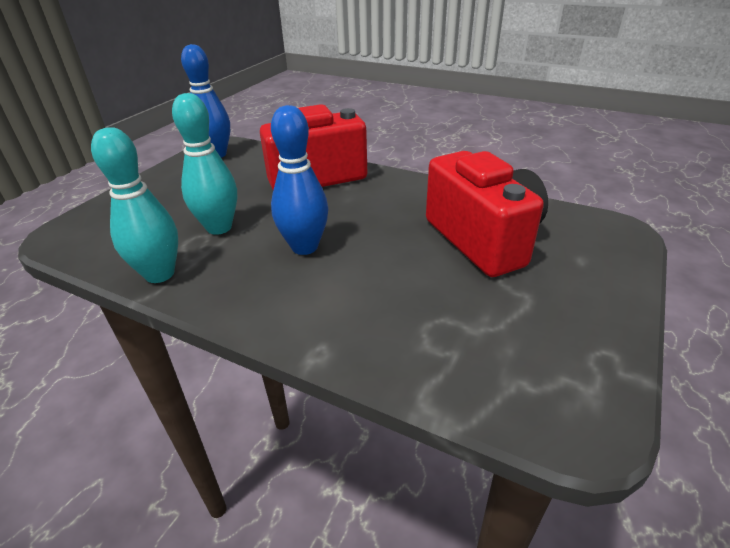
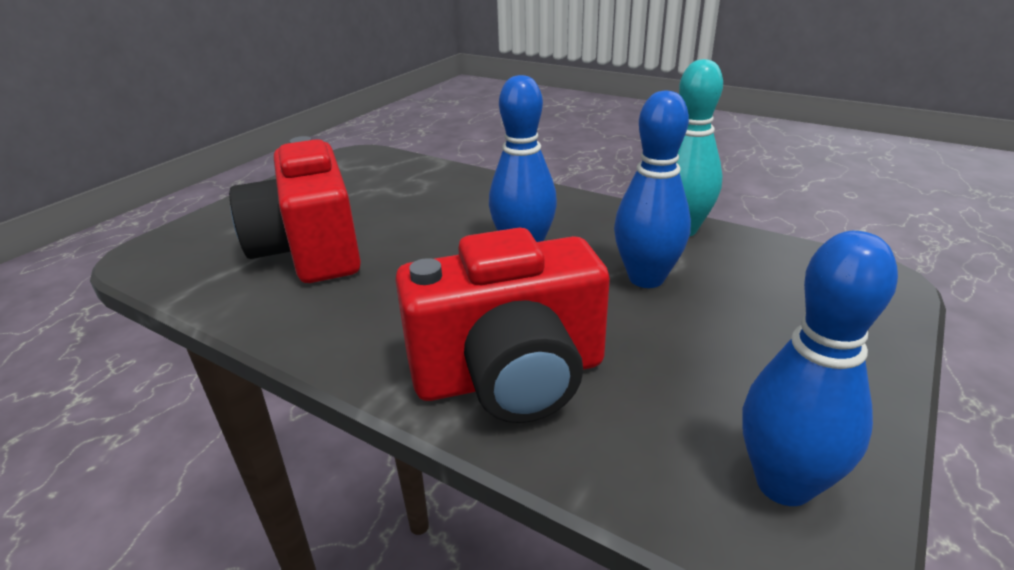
camera: 175 degrees left, 5 degrees down
turquoise bowling pin [172,93,237,235] -> blue bowling pin [614,91,691,288]

